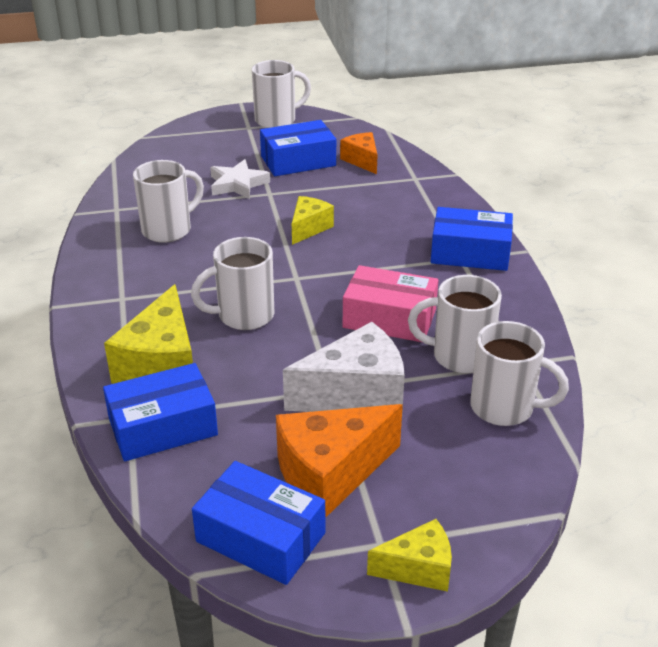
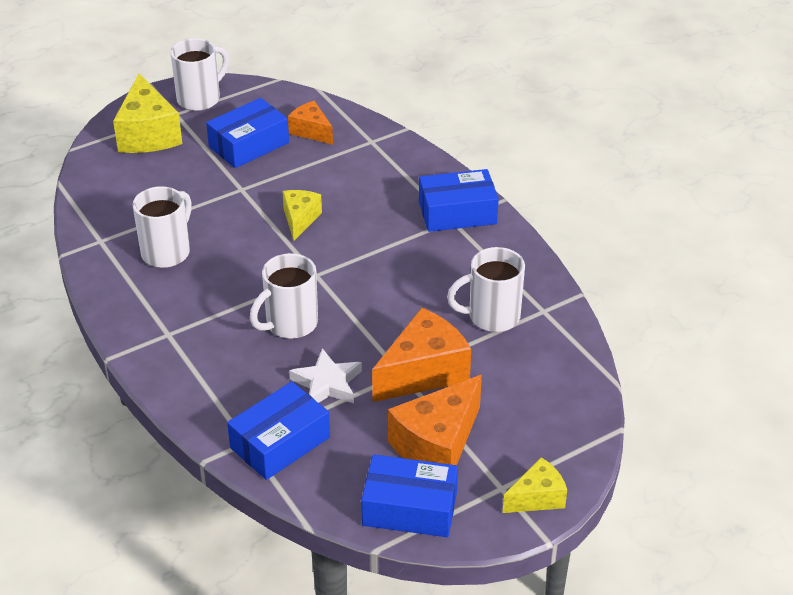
camera: 20 degrees left, 5 degrees up
yellow cheese [104,284,193,384] -> yellow cheese moved to [113,74,182,153]
white star [210,159,270,199] -> white star moved to [289,348,362,403]
white cheese [283,322,405,412] -> orange cheese [372,308,471,402]
pink box [343,265,439,342] -> none
white mug [470,321,569,426] -> none

